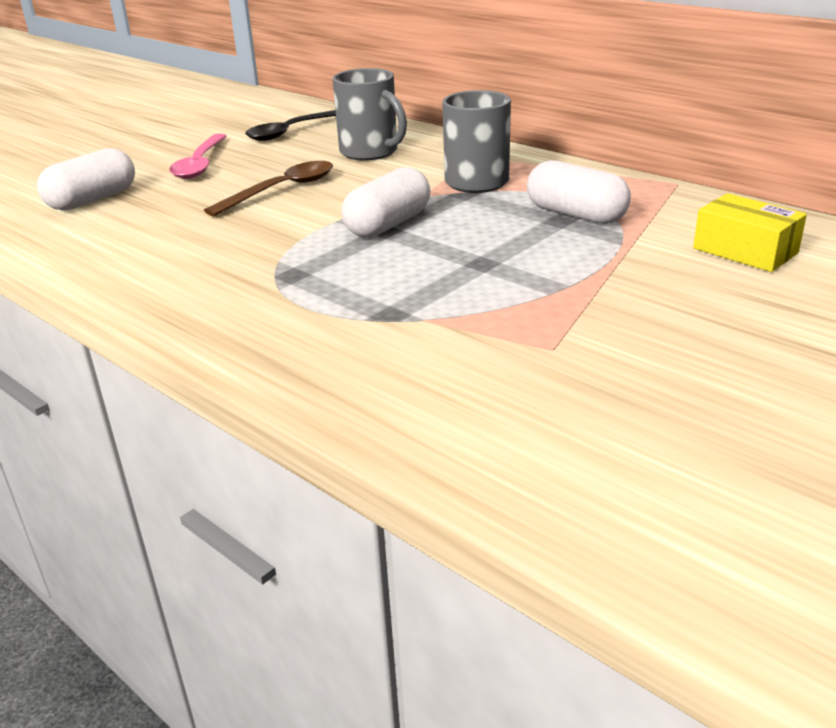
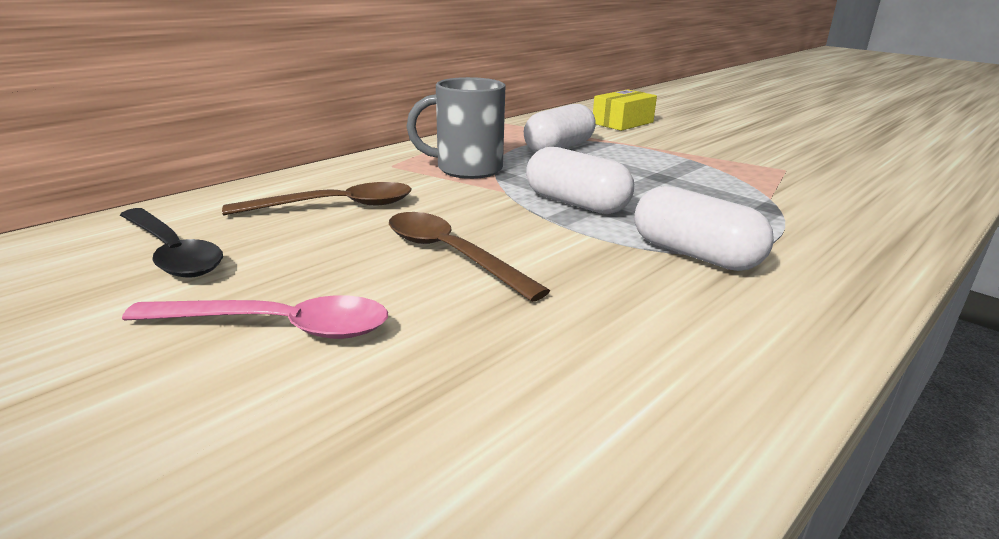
camera: 90 degrees left, 5 degrees down
white capsule [37,148,135,211] -> white capsule moved to [634,186,774,271]
grey mug [332,68,407,161] -> brown spoon [222,182,412,216]

